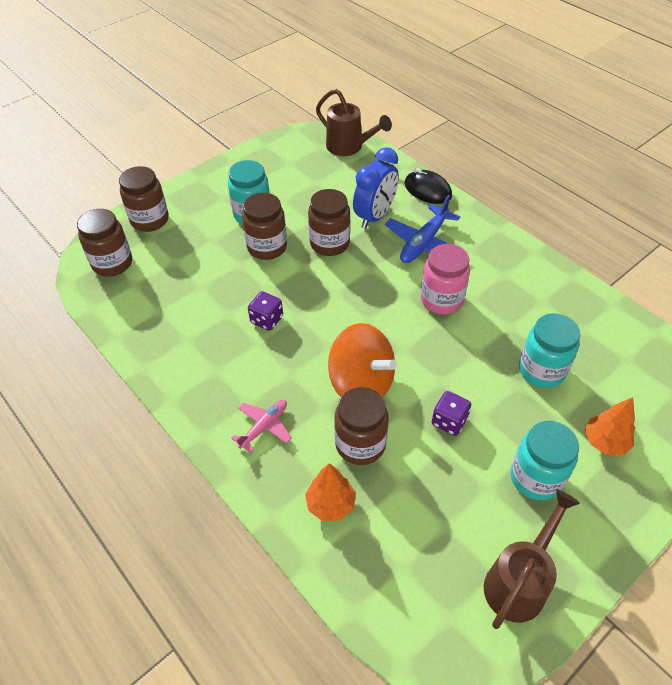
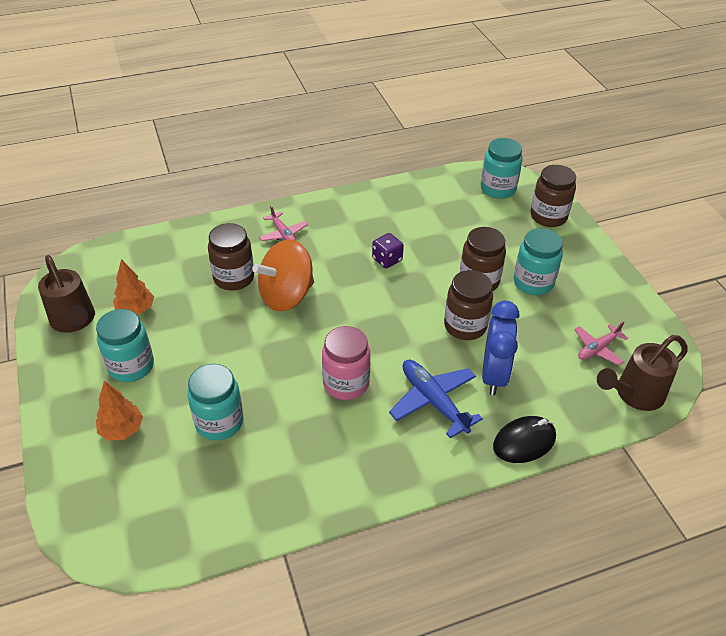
camera: 110 degrees right, 5 degrees down
brown jar [77,209,132,277] -> turquoise jar [481,138,523,199]
orange tree [305,463,356,521] -> orange tree moved to [113,259,154,314]
blue clock [353,147,399,229] -> blue clock turned 135 degrees counterclockwise [482,301,520,395]
purple dice [432,391,471,436] -> none
none -> pink plane [574,321,628,365]

